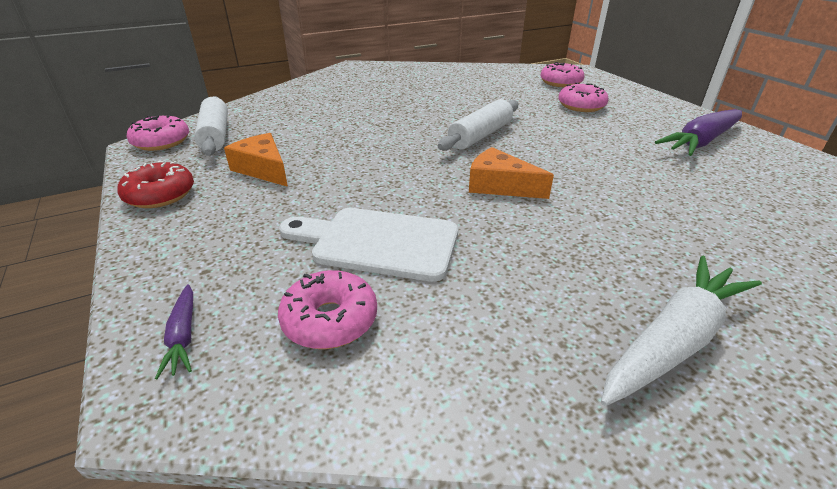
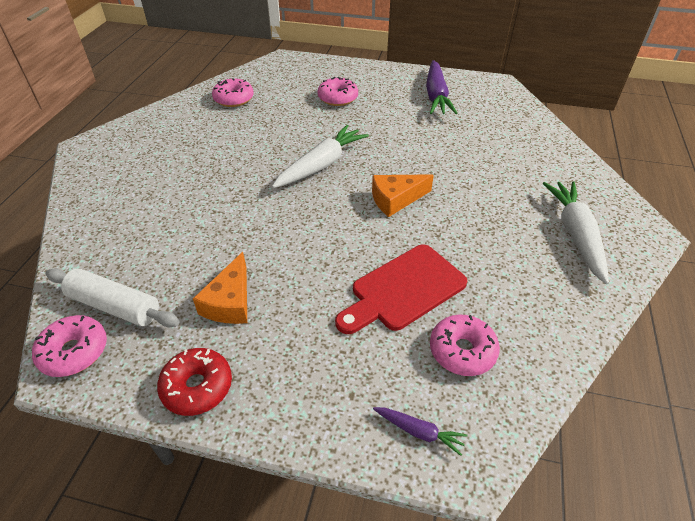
camera: 50 degrees left, 10 degrees up
orange cheese [224,133,288,187] -> orange cheese turned 75 degrees counterclockwise [193,252,247,324]
white cutting board [279,208,458,282] -> red cutting board [335,245,467,334]
white rolling pin [438,99,518,151] -> white carrot [272,125,369,188]
pink donut [540,62,585,87] -> pink donut moved to [212,78,254,107]

